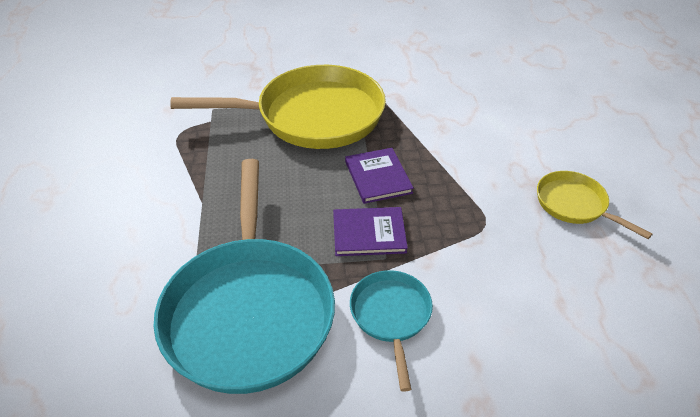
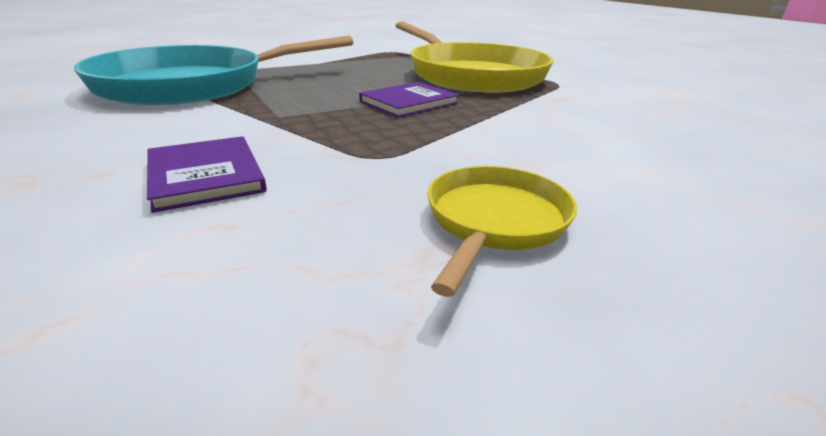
camera: 65 degrees right, 15 degrees down
purple book [333,207,408,256] -> purple book moved to [147,136,267,213]
turquoise pan [350,270,433,392] -> none

